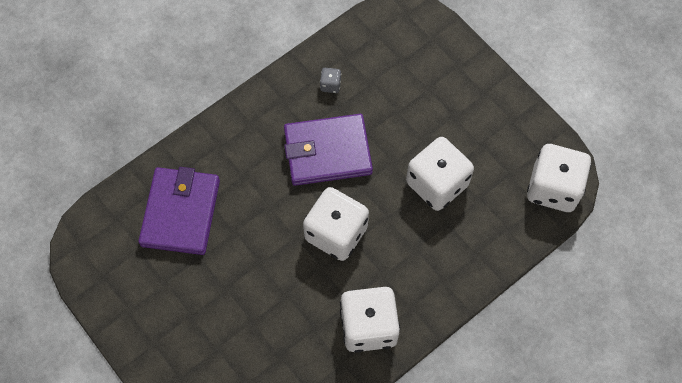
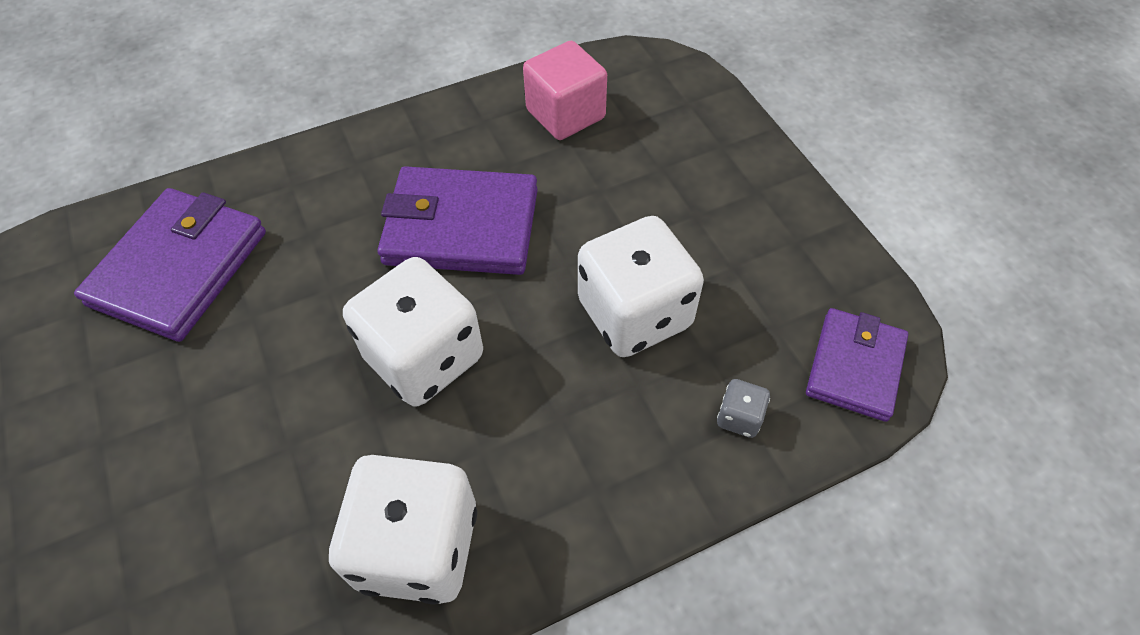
camera: 15 degrees right, 10 degrees down
grey dice [320,68,341,93] -> grey dice moved to [717,379,770,438]
white dice [527,144,591,212] -> purple wallet [806,308,908,422]
none -> pink cube [523,41,607,140]

